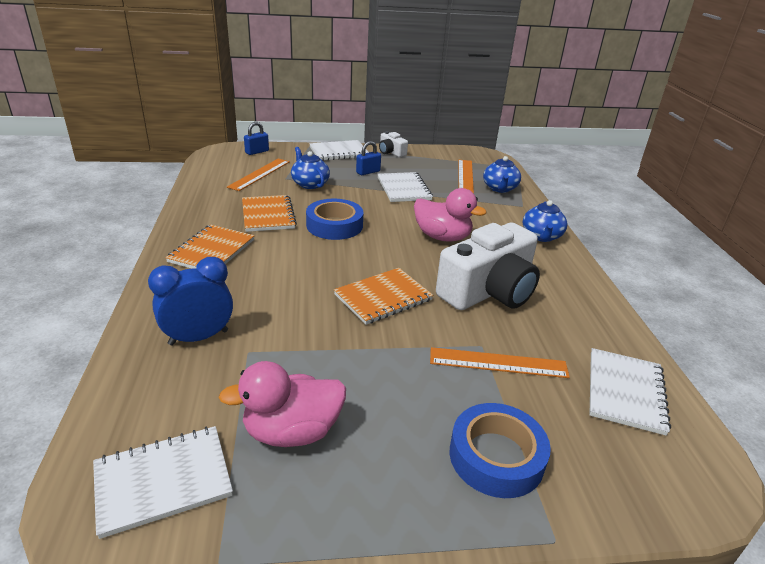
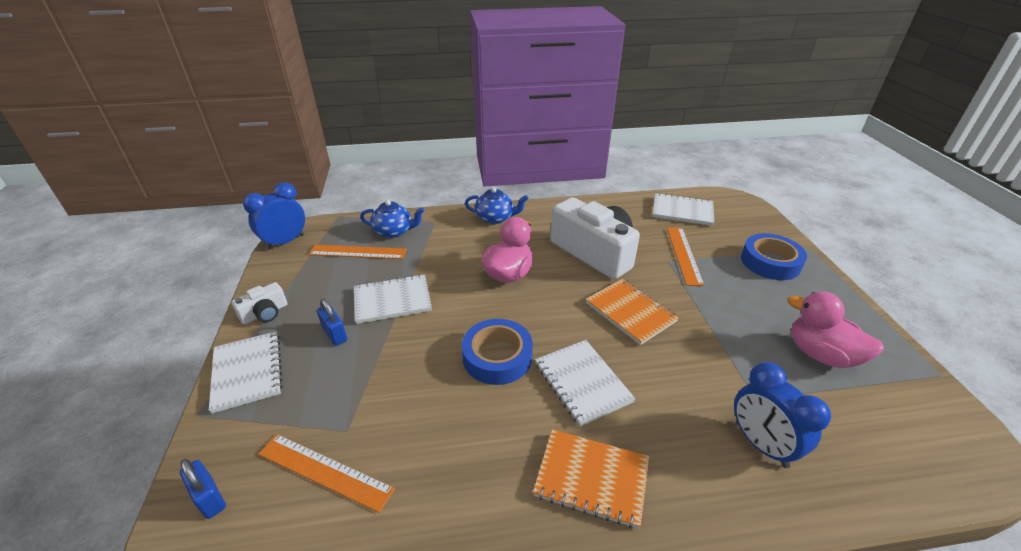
camera: 90 degrees left, 5 degrees up
white notebook [93,426,233,539] -> white notebook moved to [535,340,636,426]
pink duck [218,361,346,447] -> pink duck turned 150 degrees clockwise [788,292,884,368]
orange notebook [242,195,297,232] -> none
blue teapot [291,147,330,189] -> none
none -> blue clock [243,182,305,250]

